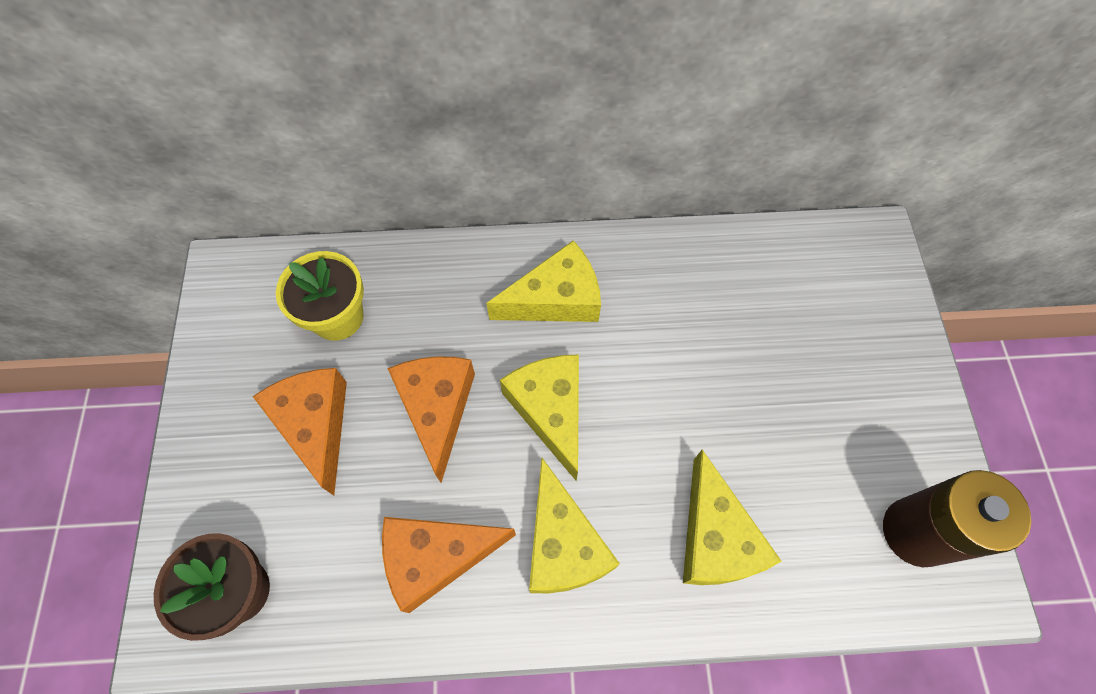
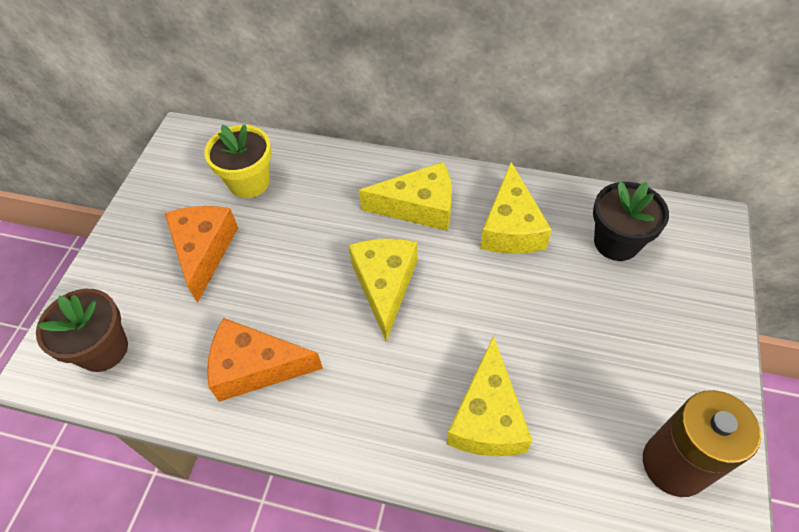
camera: 20 degrees right, 10 degrees down
orange cheese [387,356,475,483] -> none
yellow cheese [529,458,620,593] -> yellow cheese moved to [480,162,552,254]
none -> black flower pot [593,181,669,261]

